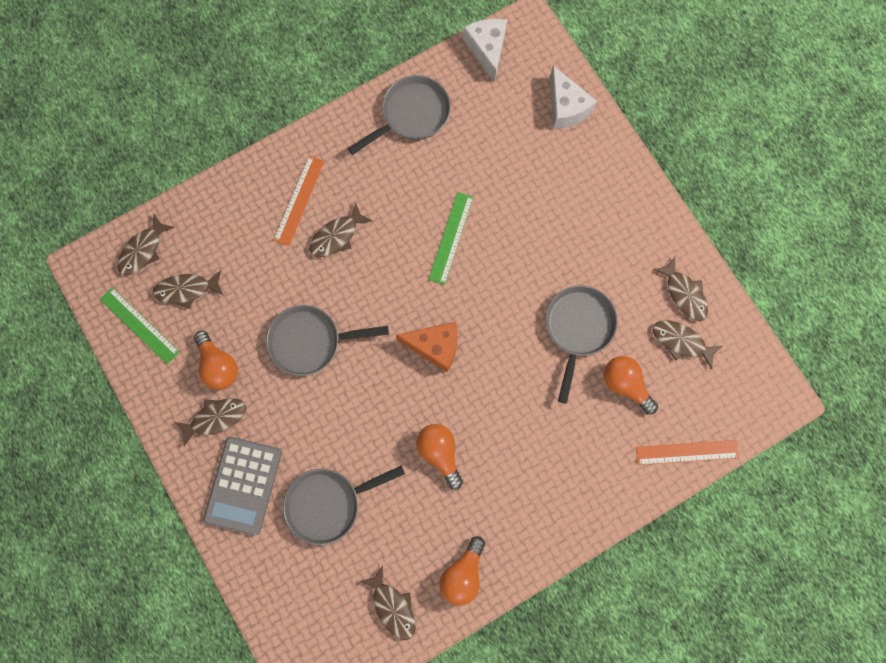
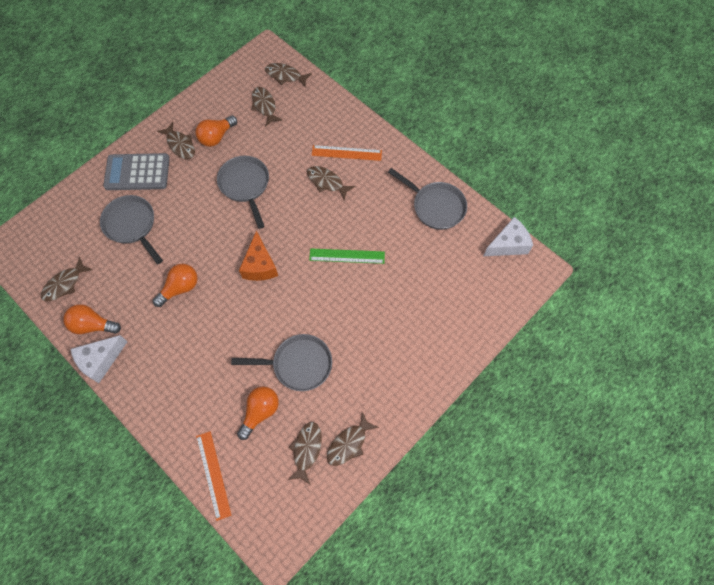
camera: 75 degrees right, 10 degrees down
green ruler [100,287,180,365] -> none
white cheese [550,66,597,129] -> white cheese moved to [71,335,128,383]

